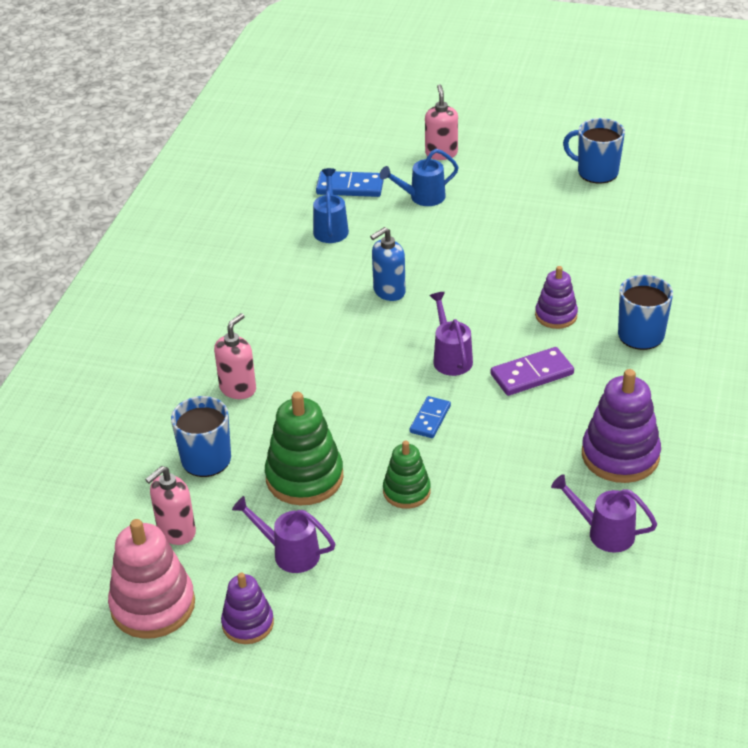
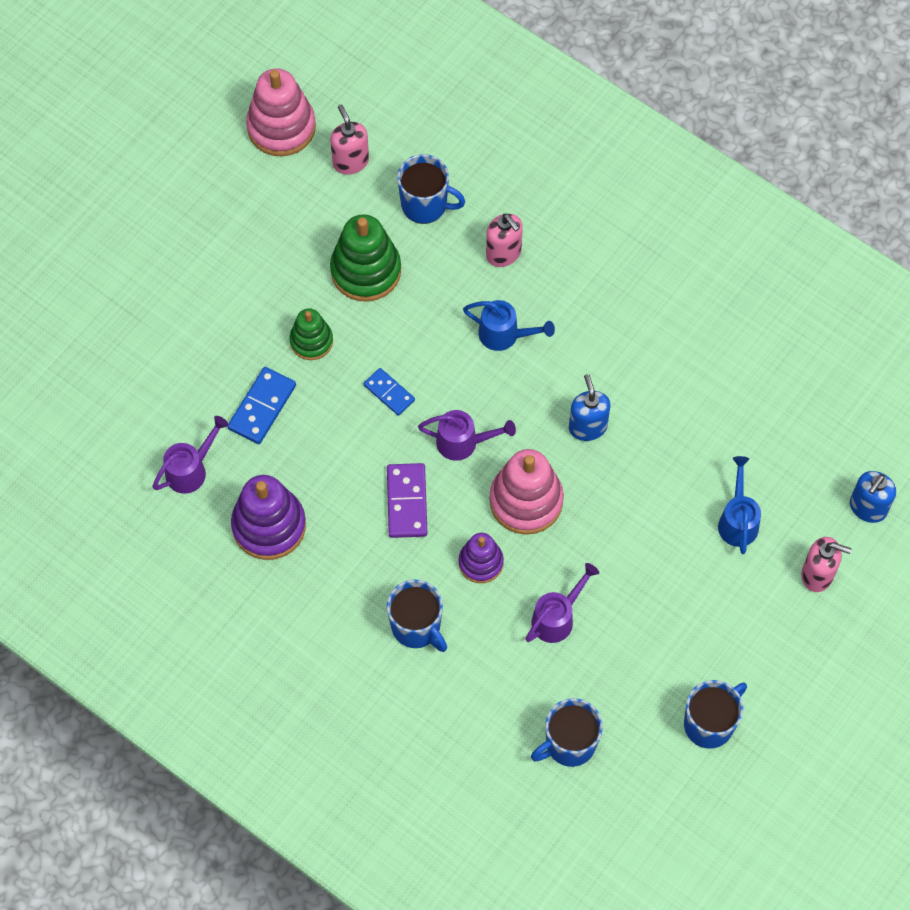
camera: 110 degrees right, 25 degrees up
purple stacking toy [221,573,274,644] -> none
purple watering can [232,496,335,573] -> purple watering can moved to [525,563,599,643]
blue watering can [313,168,349,243] -> blue watering can moved to [463,300,555,351]
blue domino [316,171,384,197] -> blue domino moved to [227,367,296,444]
none -> pink stacking toy [489,449,564,534]
none -> blue mug [531,698,603,767]
none -> blue soap dispenser [850,471,896,523]

